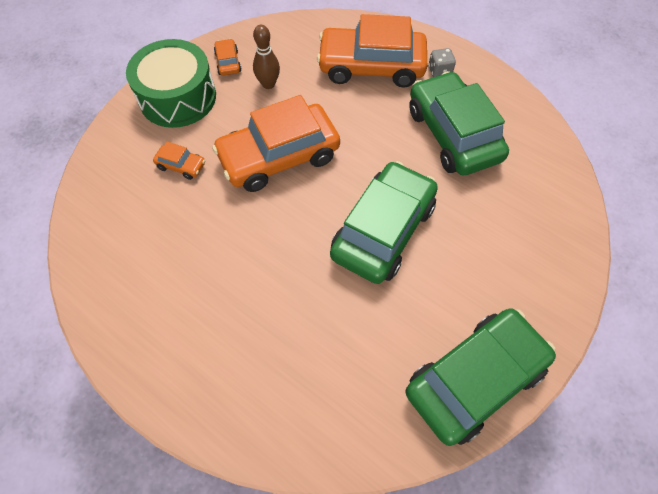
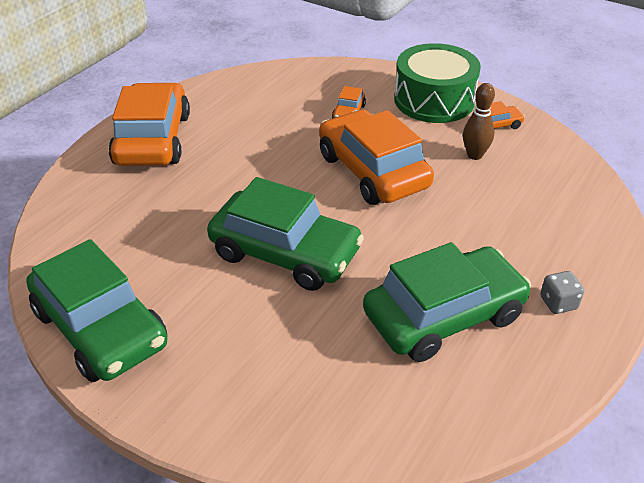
camera: 85 degrees right, 20 degrees down
orange car [317,14,427,88] -> orange car moved to [109,83,190,166]

